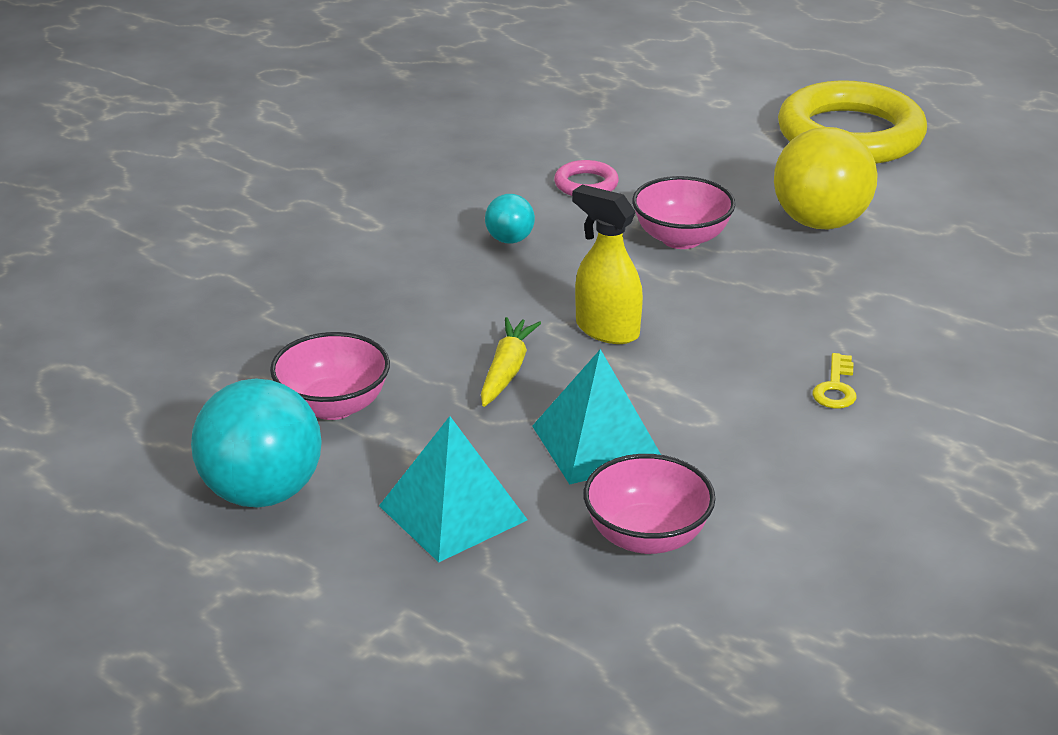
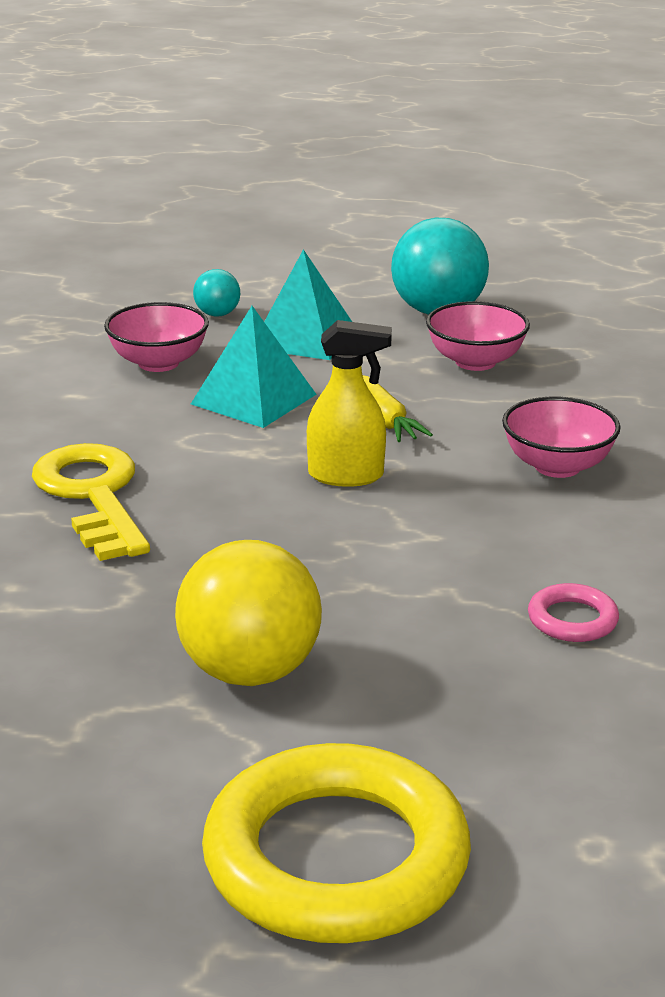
camera: 145 degrees right, 5 degrees down
turquoise ball [485,194,535,244] -> turquoise ball moved to [193,269,240,317]
pink bowl [632,176,735,249] -> pink bowl moved to [502,396,621,478]
yellow key [812,353,856,408] -> yellow key [32,443,150,561], size x2.32

